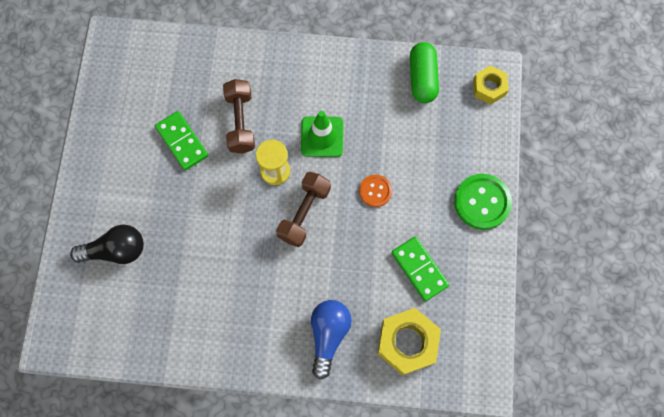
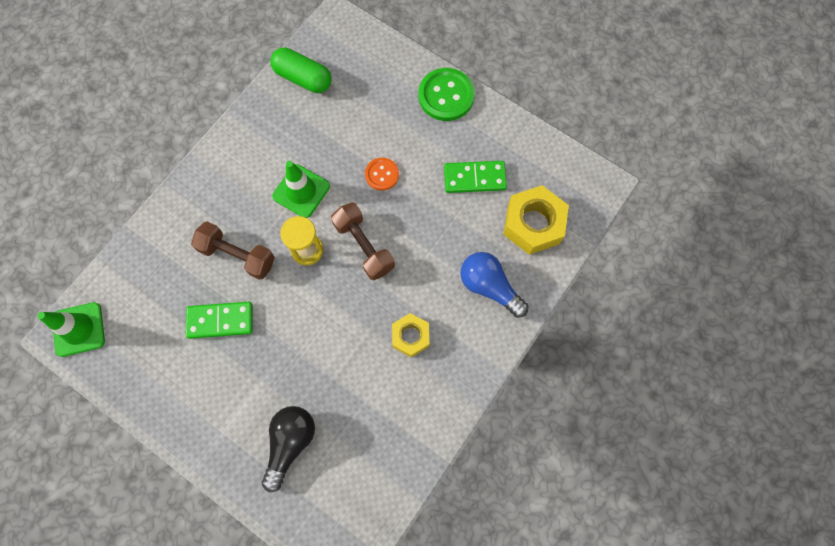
camera: 60 degrees left, 0 degrees up
yellow nut [473,65,509,104] -> yellow nut moved to [392,313,429,357]
none -> green traffic cone [37,302,105,357]

